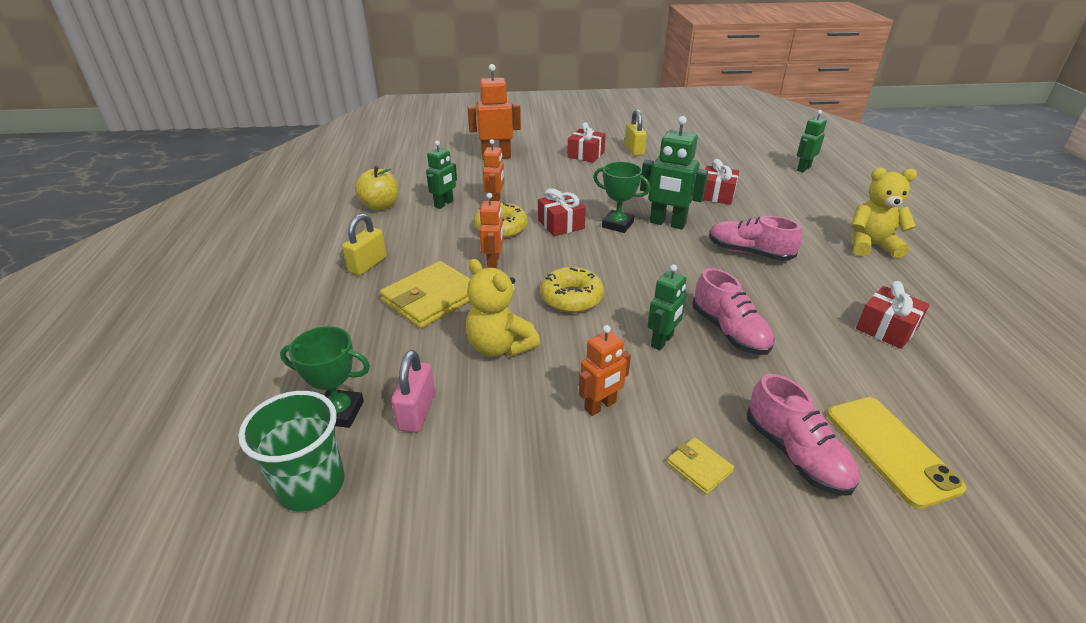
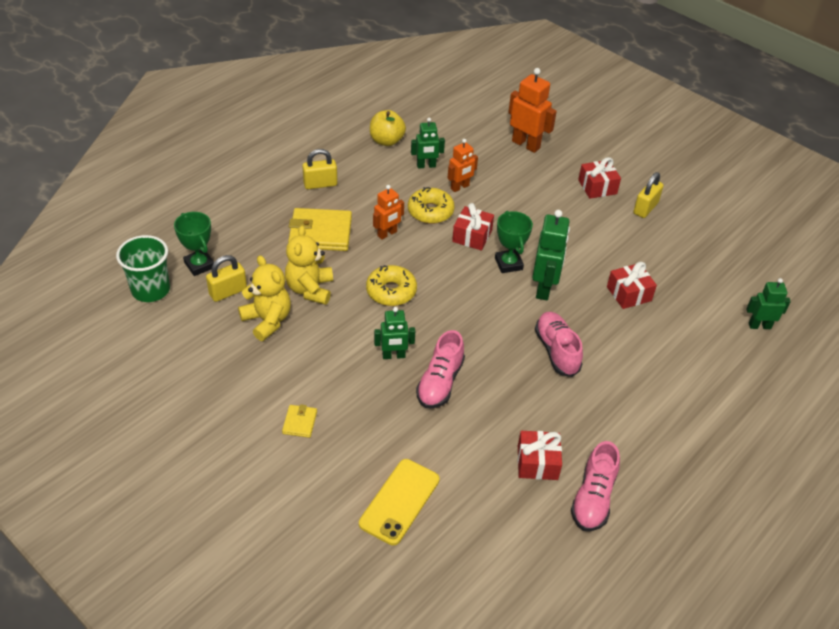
camera: 45 degrees right, 10 degrees up
pink padlock [391,350,435,432] -> yellow padlock [206,255,247,302]
orange robot [579,325,631,416] -> none
green robot [640,116,708,229] -> green robot turned 150 degrees counterclockwise [532,210,570,300]
pink shoe [747,374,859,496] -> pink shoe moved to [571,441,620,531]
yellow teddy bear [851,168,917,258] -> yellow teddy bear moved to [238,255,291,341]

